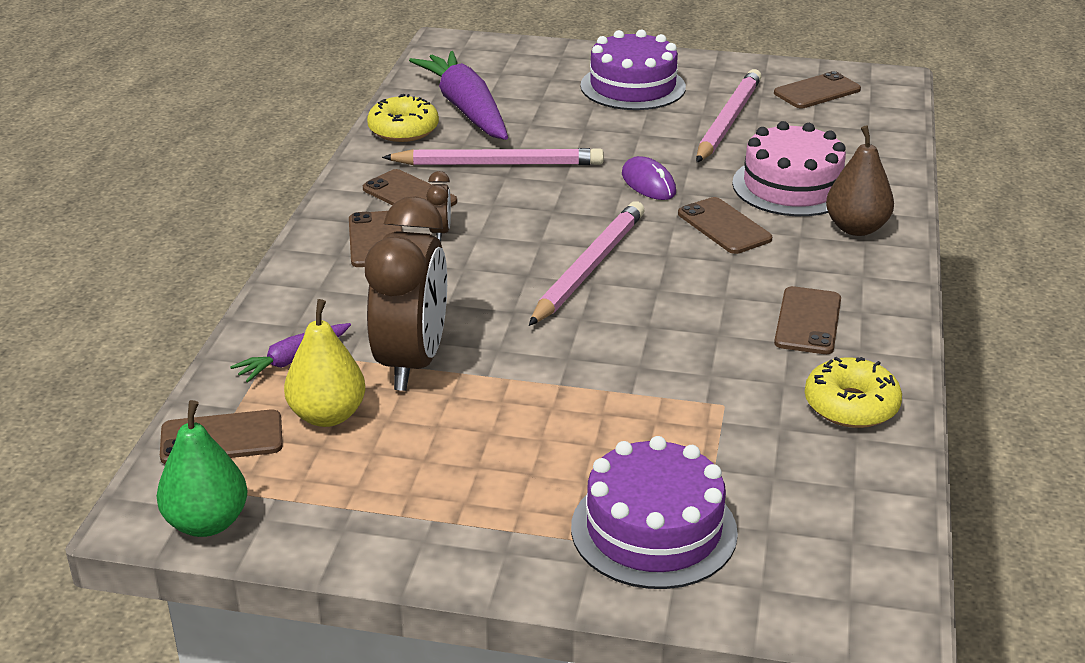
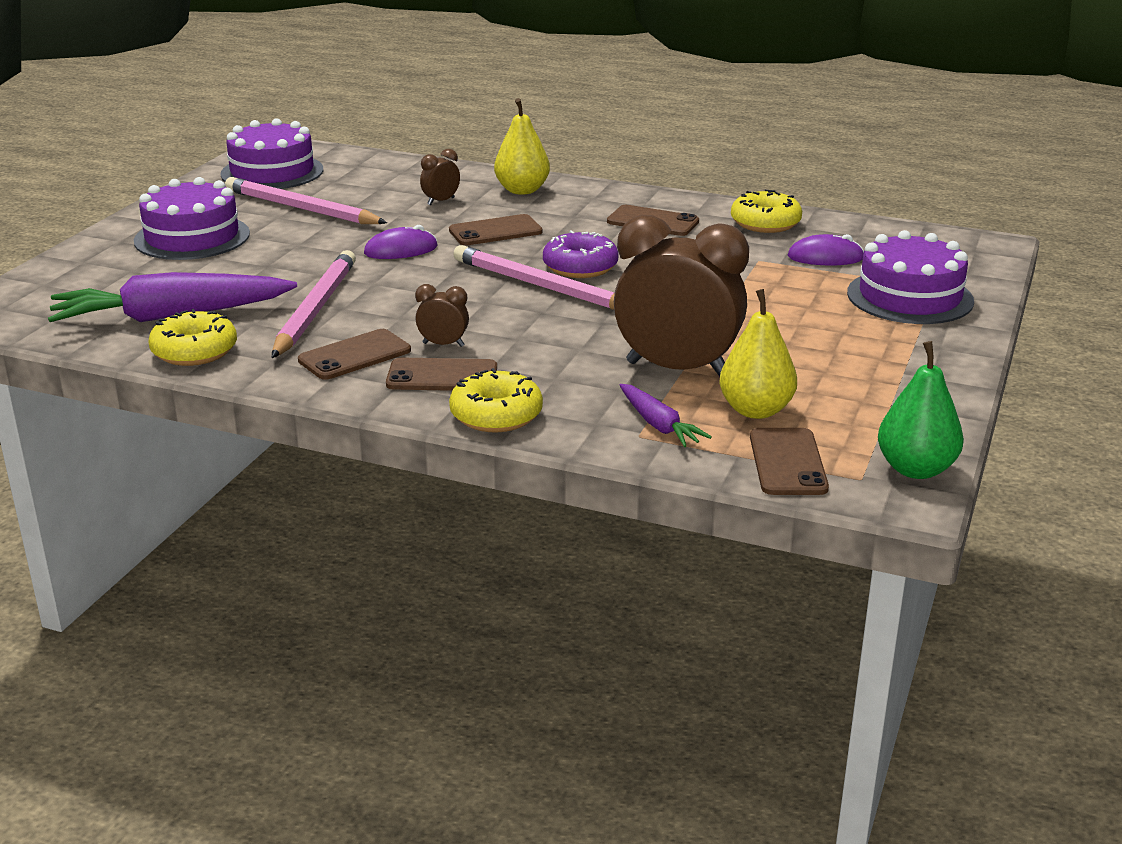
camera: 80 degrees left, 5 degrees down
pink cake [732,121,846,216] -> brown clock [420,149,460,205]
brown phone [774,71,861,108] -> purple cake [221,118,323,189]
brown pear [826,125,894,236] -> yellow pear [494,98,550,195]
none -> yellow donut [449,368,543,432]
none -> purple donut [543,230,618,278]
none -> purple mouse [788,234,864,265]

